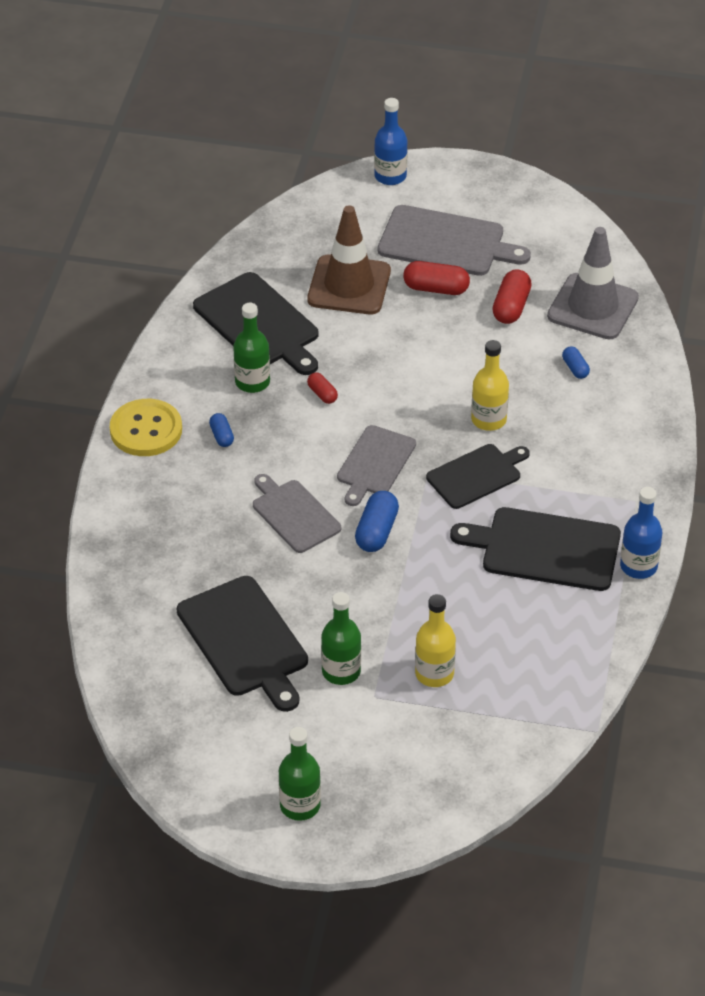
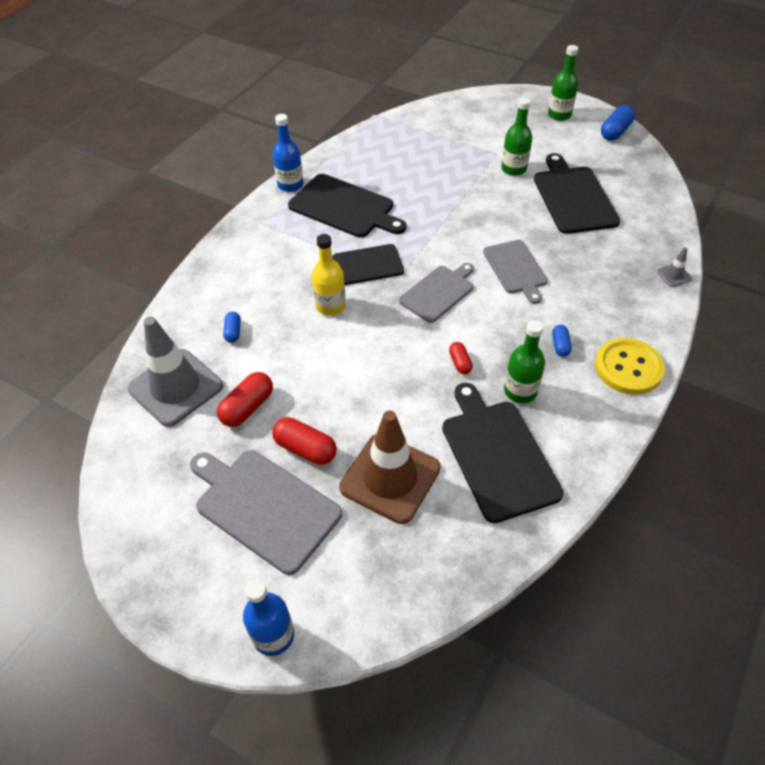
camera: 160 degrees left, 5 degrees up
blue capsule [355,491,399,552] -> blue capsule moved to [601,105,635,141]
yellow bottle [415,594,456,687] -> none
none -> grey traffic cone [657,247,692,287]

